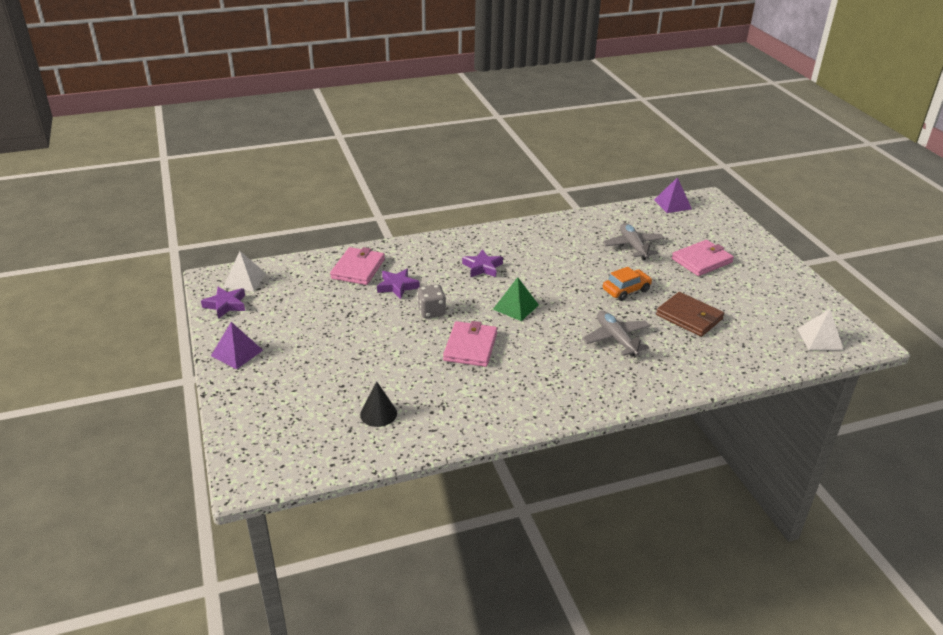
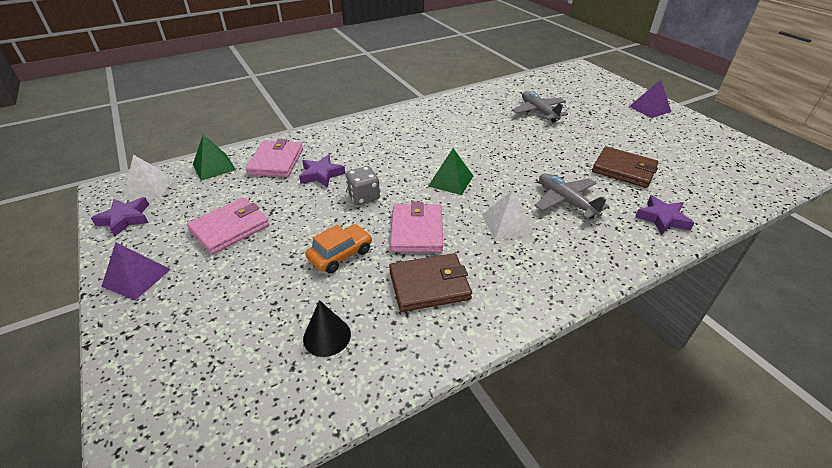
camera: 10 degrees left, 5 degrees up
purple star [462,249,503,277] -> purple star moved to [635,195,694,235]
orange car [603,267,652,301] -> orange car moved to [305,224,372,274]
purple pyramid [654,177,692,213] -> purple pyramid moved to [629,80,671,118]
pink wallet [672,240,734,276] -> pink wallet moved to [187,197,269,255]
white pyramid [797,309,844,350] -> white pyramid moved to [482,190,533,240]
none -> green pyramid [193,135,236,181]
none -> brown wallet [389,253,472,312]

